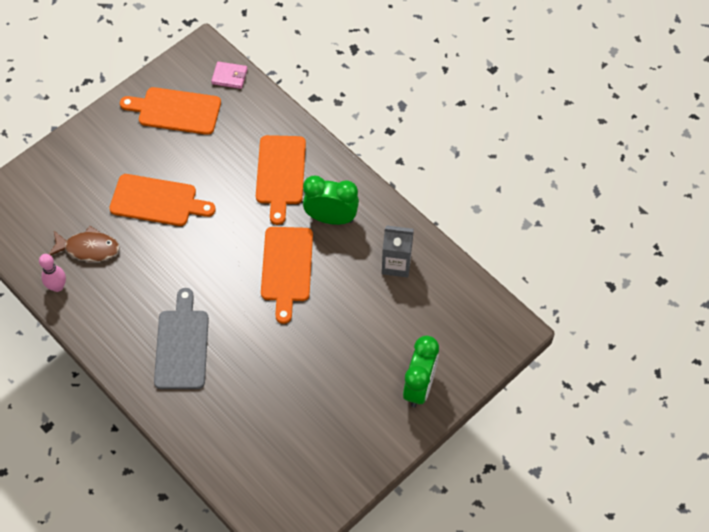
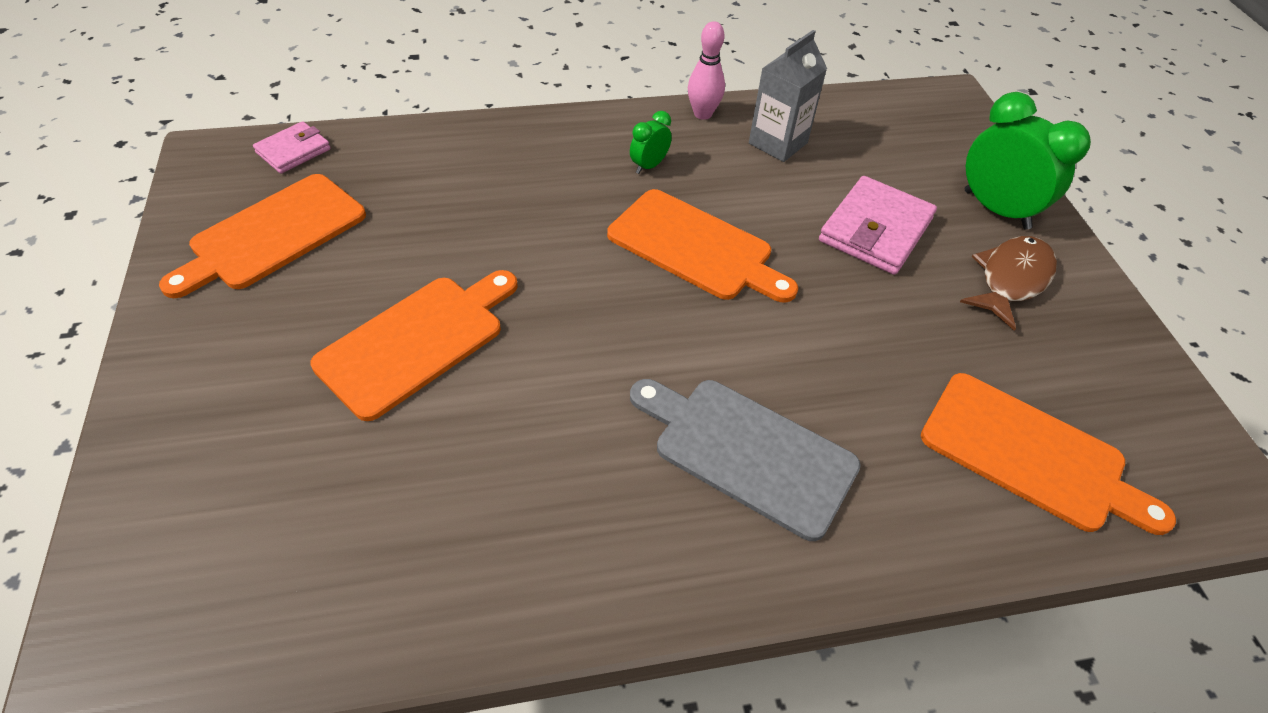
camera: 60 degrees left, 10 degrees down
pink bowling pin [39,254,66,292] -> pink bowling pin moved to [688,21,725,120]
brown fish [49,226,120,262] -> brown fish moved to [960,236,1057,331]
orange cutting board [256,135,306,225] -> orange cutting board moved to [921,373,1176,535]
green clock [303,176,359,225] -> green clock [630,111,672,174], size x0.50
none -> pink wallet [819,176,937,275]

